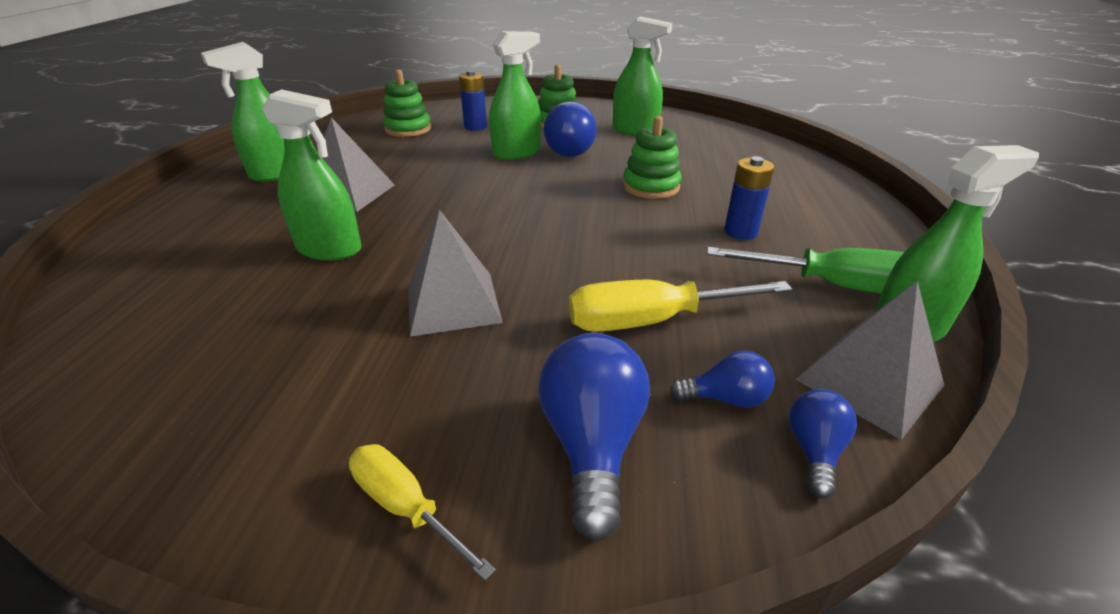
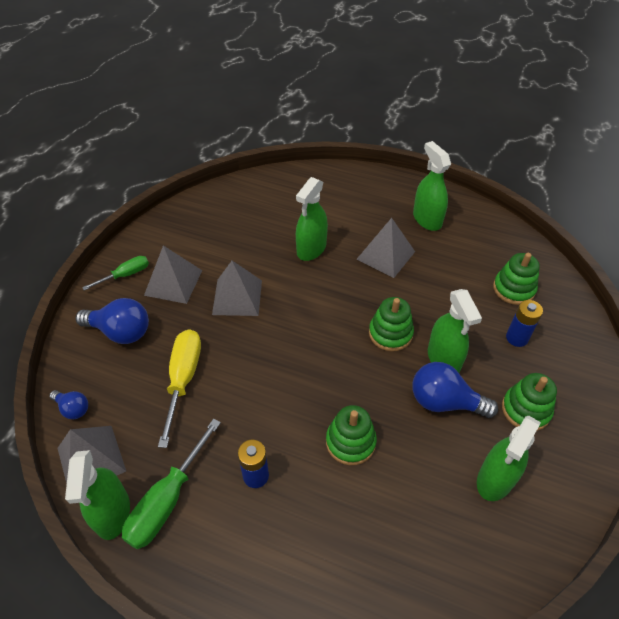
camera: 105 degrees right, 15 degrees up
yellow screwdriver [349,444,496,581] -> green screwdriver [82,256,149,290]
blue light bulb [670,350,775,408] -> none
none -> grey pyramid [144,246,202,304]
none -> green stacking toy [369,297,414,351]

